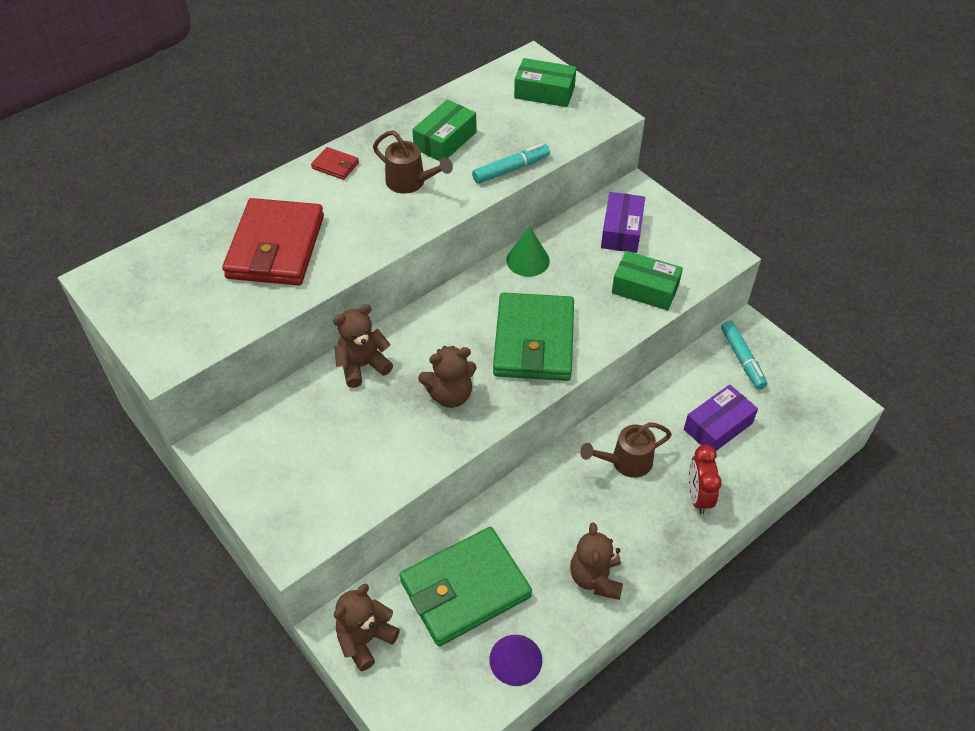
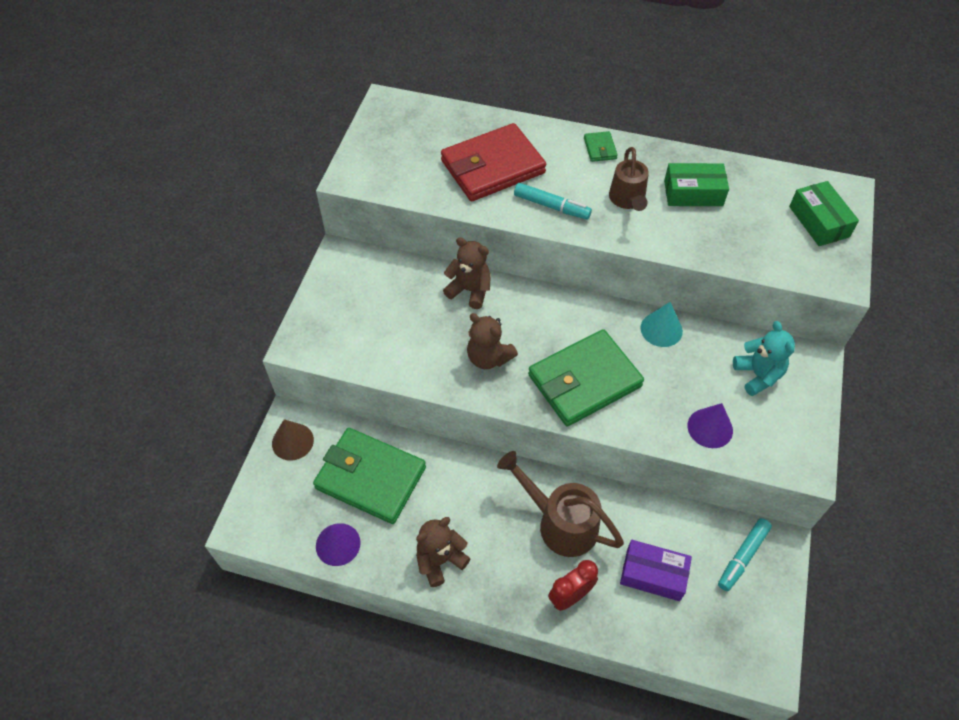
camera: 55 degrees right, 5 degrees up
red wallet [311,147,359,180] -> green wallet [584,131,618,162]
brown teddy bear [334,584,400,671] -> brown cone [272,419,314,461]
turquoise marker [472,143,550,184] -> turquoise marker moved to [514,183,592,220]
green cone [506,226,550,277] -> turquoise cone [640,302,683,347]
brown watering can [580,422,672,478] -> brown watering can [497,451,624,557], size x1.51
purple box [601,192,645,253] -> turquoise teddy bear [733,321,795,396]
green box [612,251,683,311] -> purple cone [688,403,733,448]

